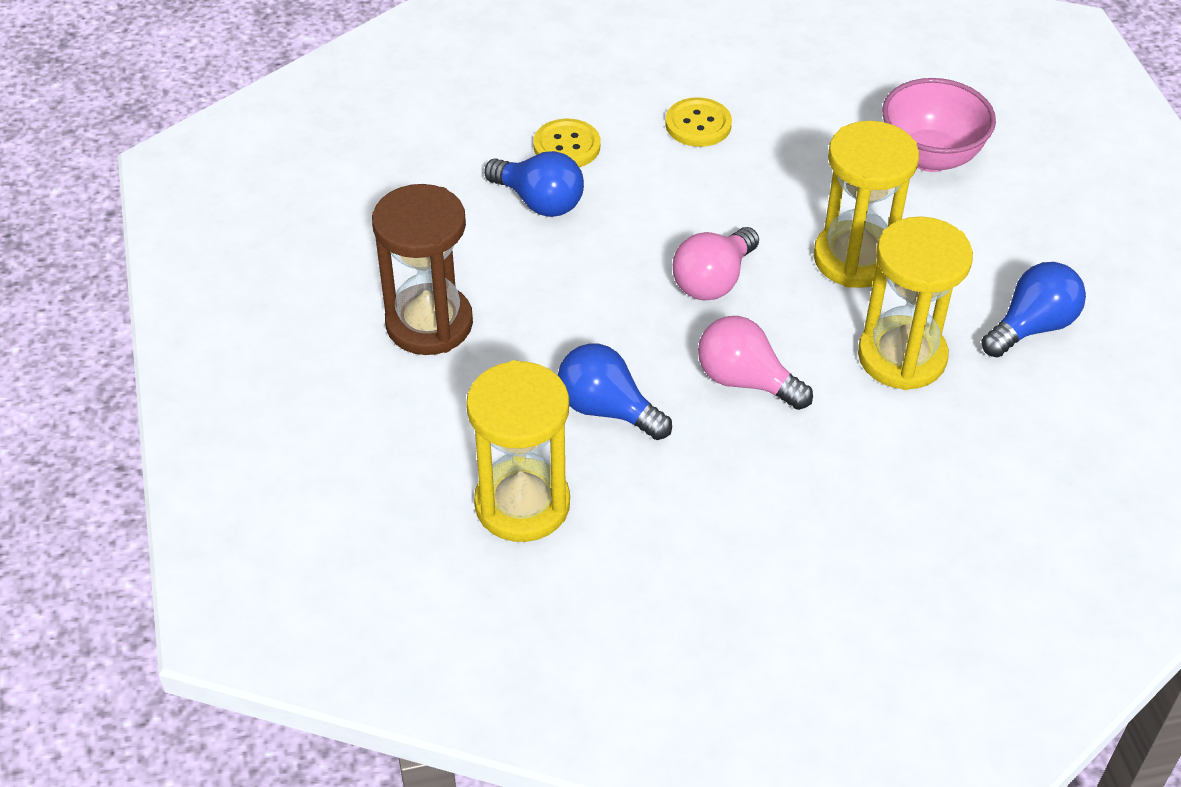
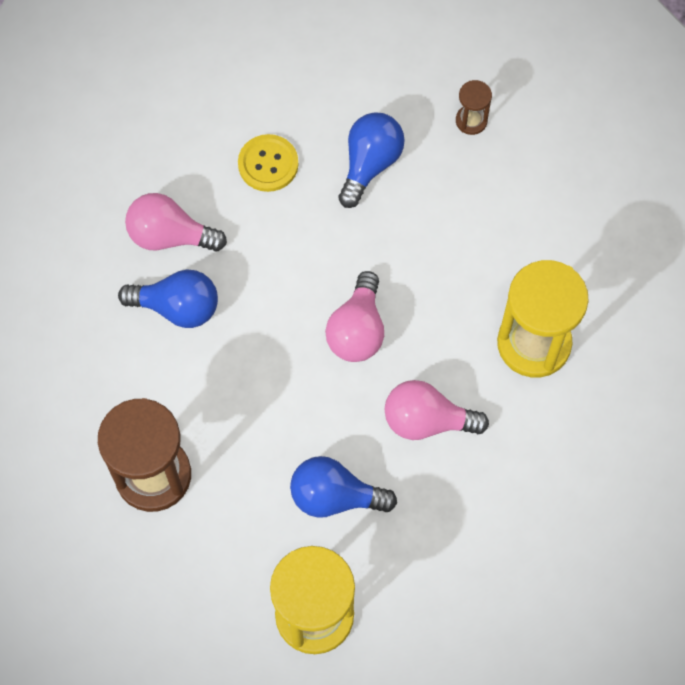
camera: 25 degrees left, 20 degrees up
yellow button [534,119,600,167] -> pink light bulb [125,193,227,251]
yellow hourglass [813,121,919,288] -> none
pink bowl [882,78,996,172] -> brown hourglass [456,80,492,135]
blue light bulb [982,262,1086,358] -> blue light bulb moved to [338,112,405,208]

